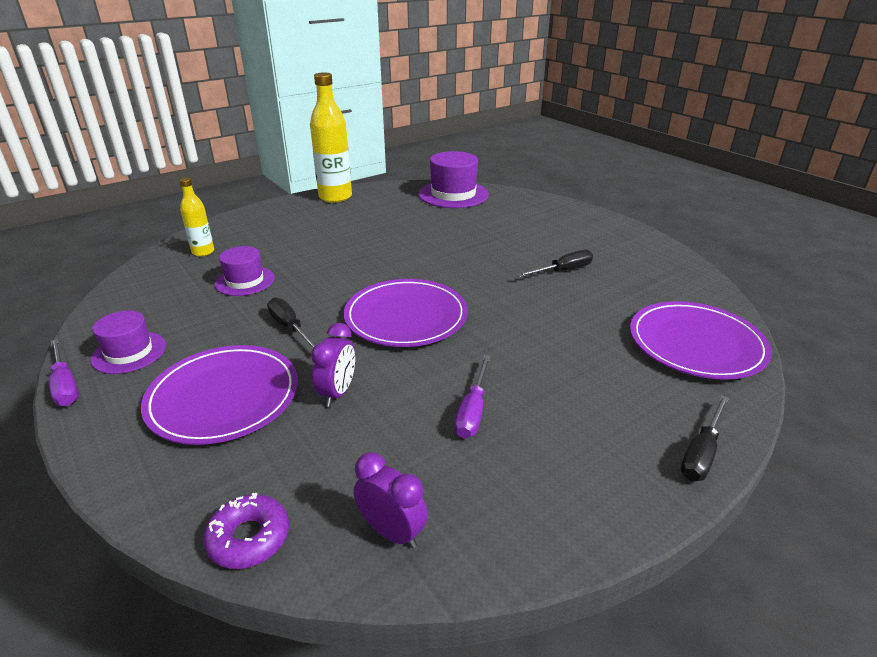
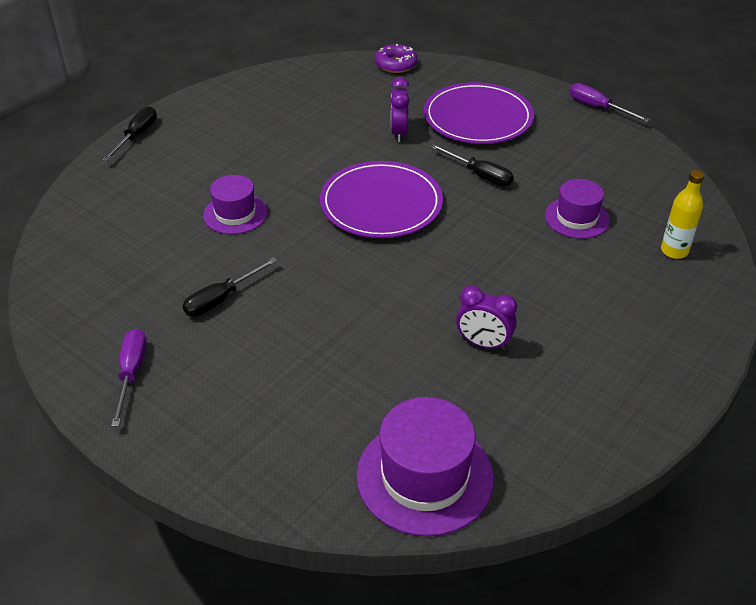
camera: 165 degrees right, 10 degrees up
purple hat [91,311,166,374] -> purple hat moved to [203,175,267,234]
yellow bottle [310,72,352,203] -> none
purple clock [354,452,428,548] -> purple clock moved to [456,286,517,350]
purple screwdriver [454,355,491,439] -> purple screwdriver moved to [111,329,147,427]
purple plate [630,301,772,380] -> none

